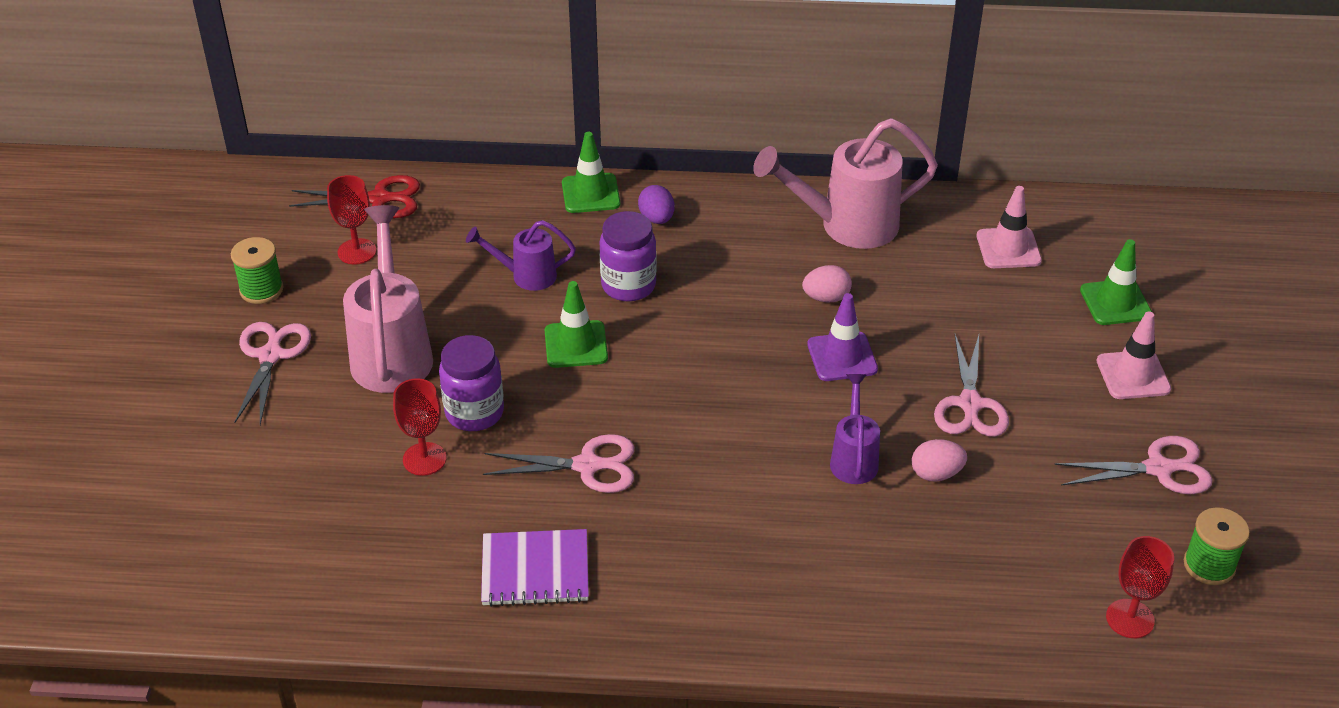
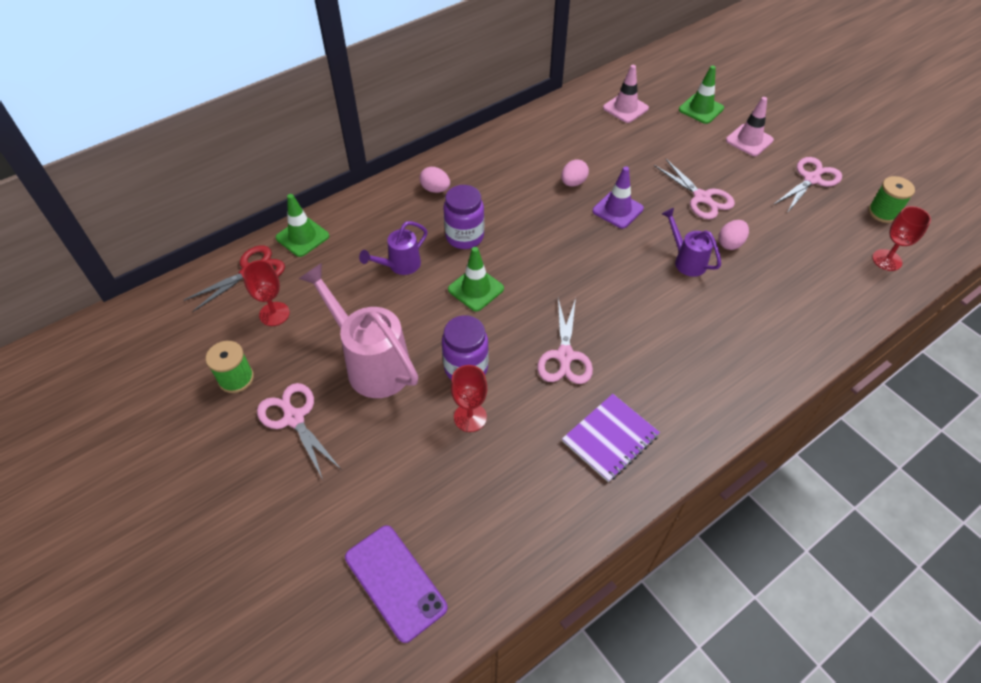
camera: 40 degrees left, 10 degrees up
pink scissors [483,434,634,493] -> pink scissors turned 135 degrees clockwise [537,298,593,384]
green traffic cone [562,132,620,213] -> green traffic cone moved to [276,194,329,257]
purple egg [638,185,675,224] -> pink egg [420,167,450,193]
pink watering can [753,118,938,249] -> none
none -> purple phone [345,525,447,643]

